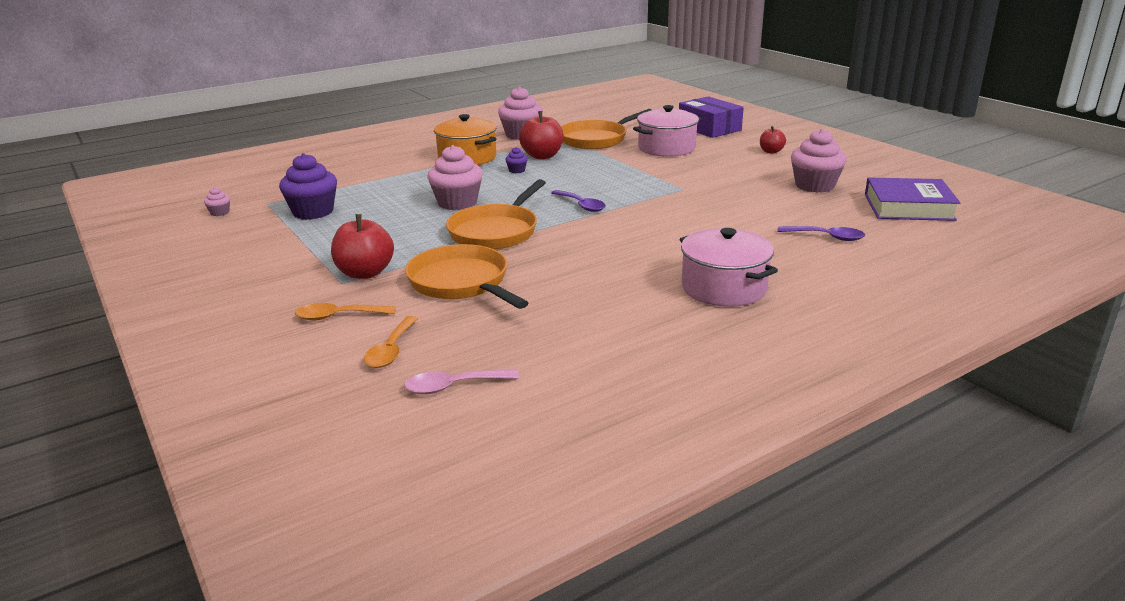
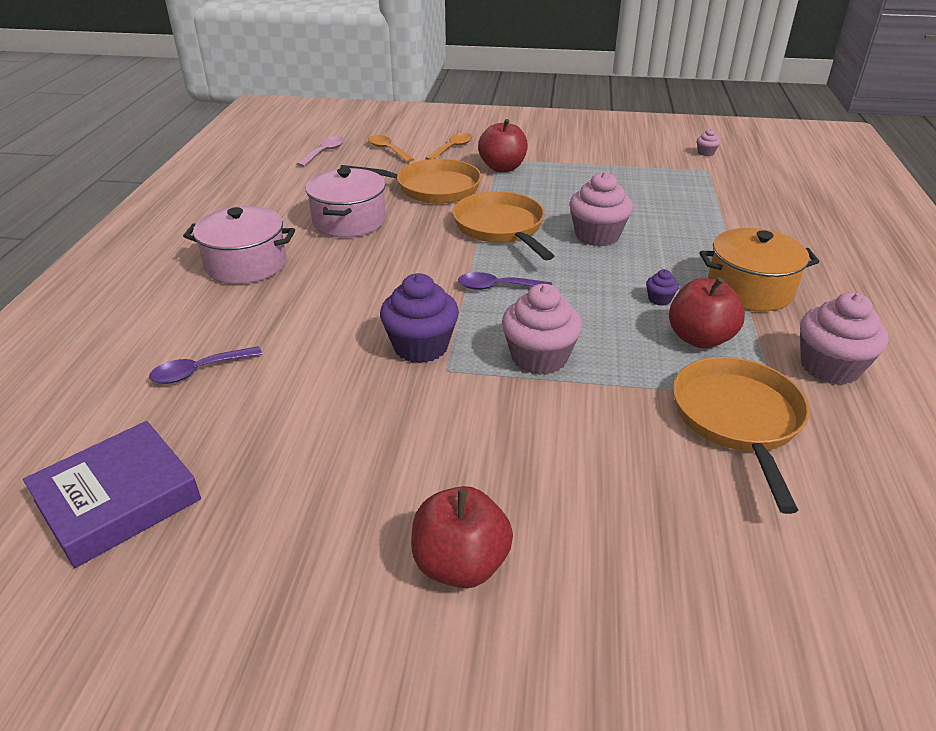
camera: 130 degrees right, 10 degrees up
purple cupcake [279,153,337,220] -> purple cupcake moved to [380,273,459,363]
pink pot [633,105,702,157] -> pink pot moved to [305,168,386,237]
purple box [679,96,744,138] -> none
red apple [760,126,786,154] -> red apple [411,486,513,588], size x1.73
pink cupcake [791,129,847,193] -> pink cupcake moved to [502,284,582,375]

